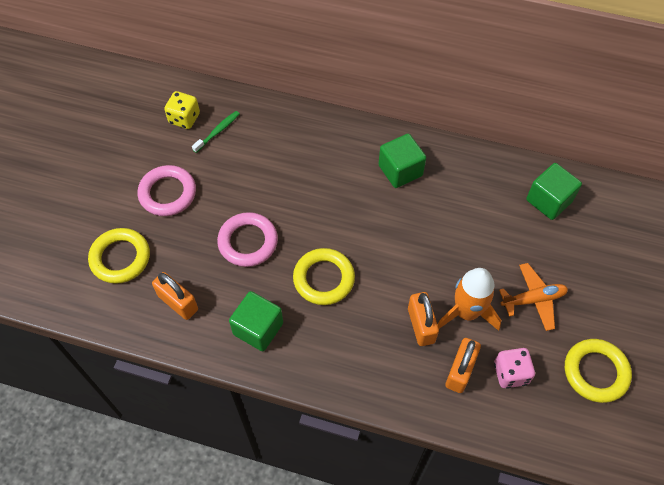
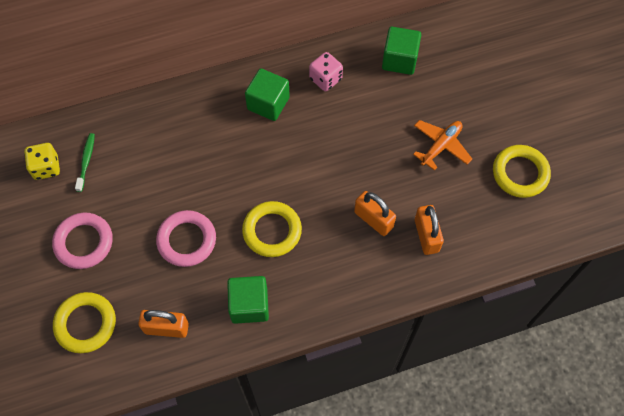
camera: 35 degrees left, 5 degrees up
orange rocket [438,268,501,331] -> none
pink dice [494,348,535,389] -> pink dice moved to [309,52,343,91]

